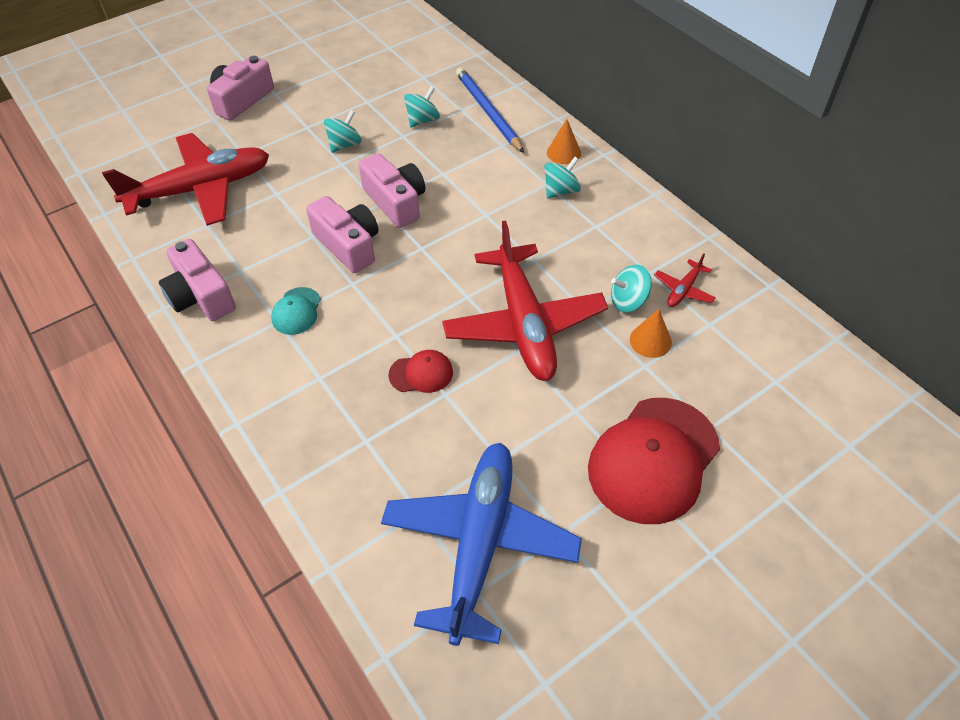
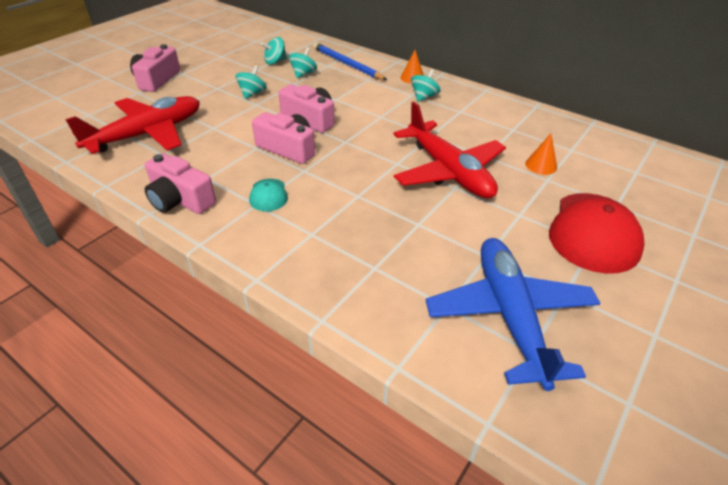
camera: 20 degrees left, 10 degrees down
red cap [388,350,453,393] -> none
turquoise spinning top [611,265,652,312] -> turquoise spinning top moved to [261,37,287,65]
red plane [654,253,716,307] -> none

